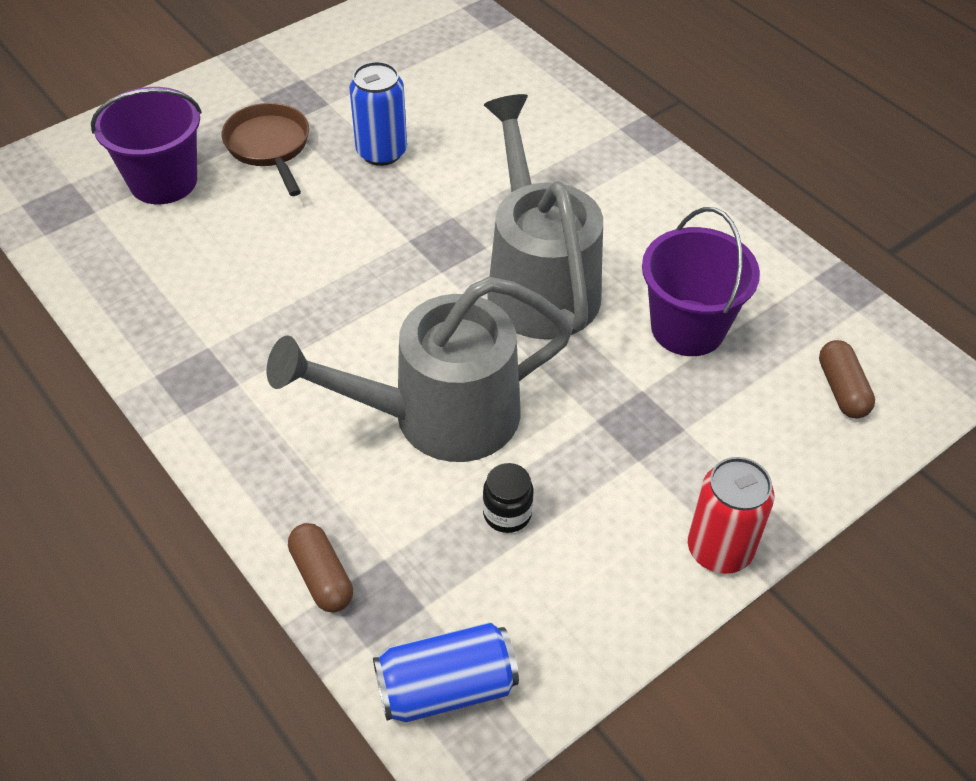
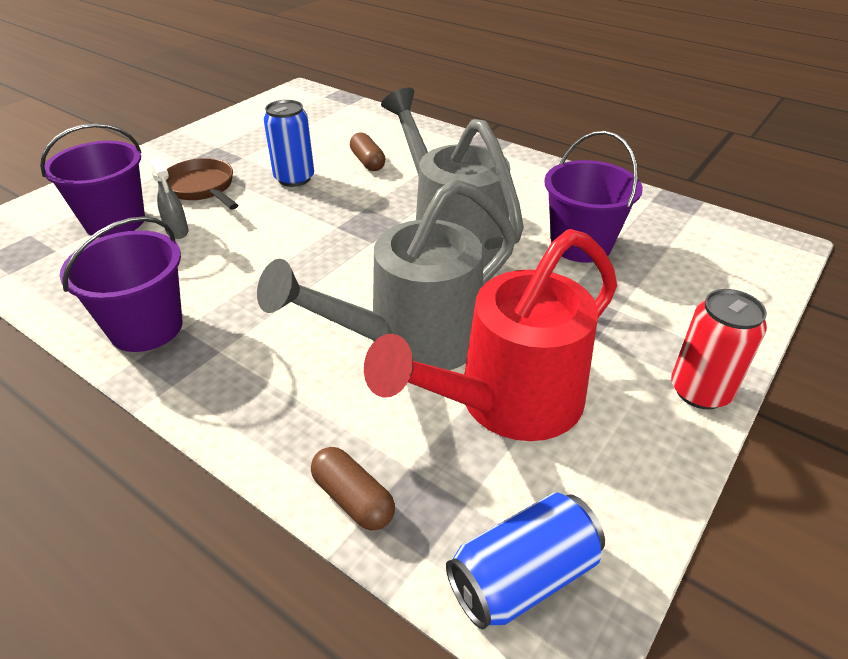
camera: 15 degrees left, 10 degrees down
black jar [483,463,534,533] -> red watering can [364,229,617,441]
brown capsule [819,340,875,419] -> brown capsule moved to [350,132,386,171]
none -> purple bucket [60,216,183,352]
none -> grey spray bottle [150,157,189,239]

